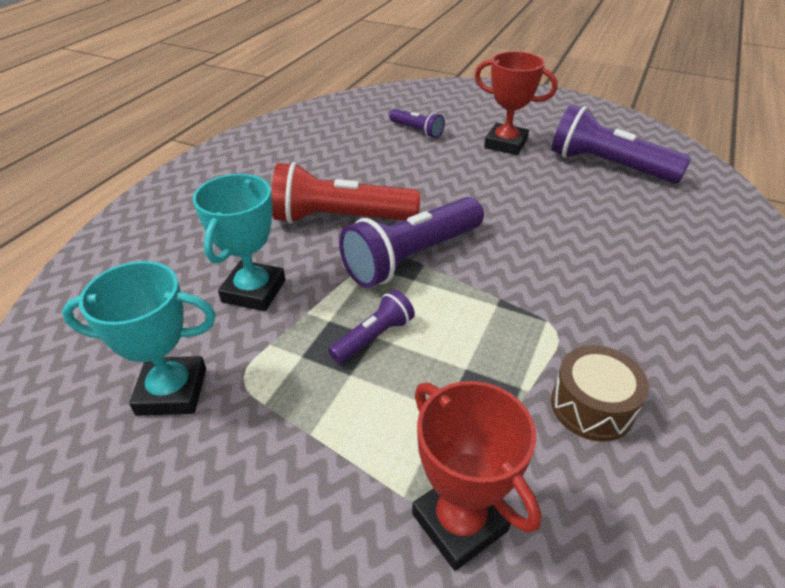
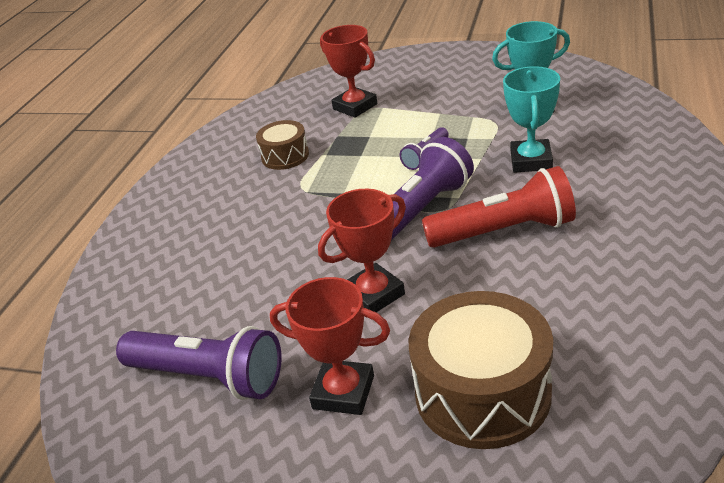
camera: 175 degrees right, 5 degrees down
purple flashlight [389,109,445,138] -> brown drum [409,291,553,449]
none -> red trophy [318,189,406,312]

